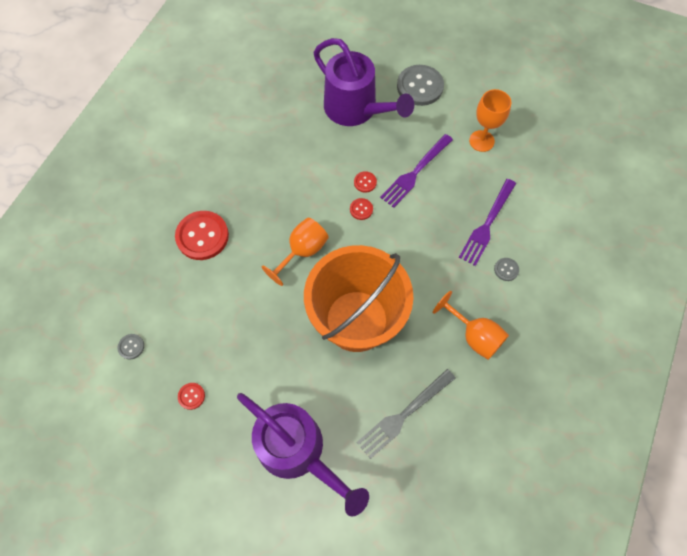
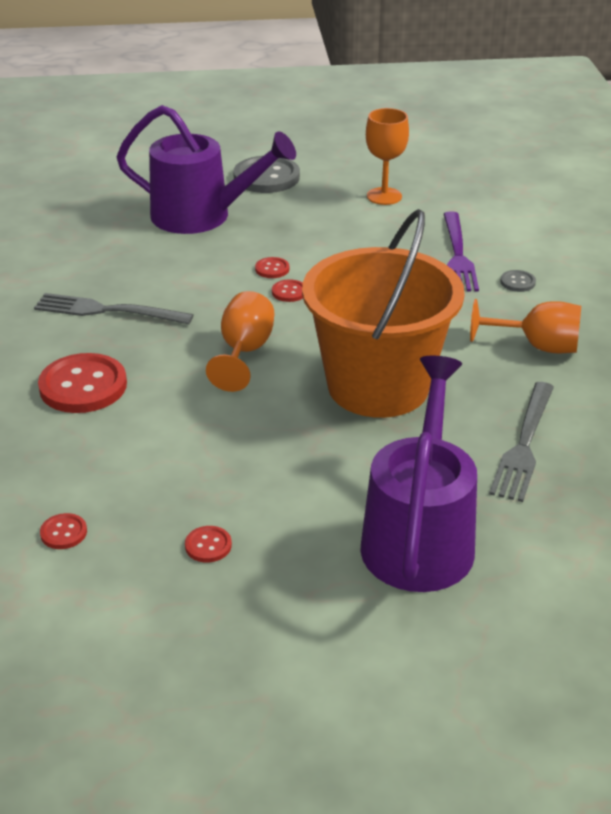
camera: 30 degrees left, 30 degrees down
grey button [118,334,144,360] -> red button [40,513,87,549]
purple watering can [237,393,369,517] -> purple watering can turned 90 degrees counterclockwise [360,356,477,592]
purple fork [380,134,453,208] -> none
none -> grey fork [34,293,194,324]

